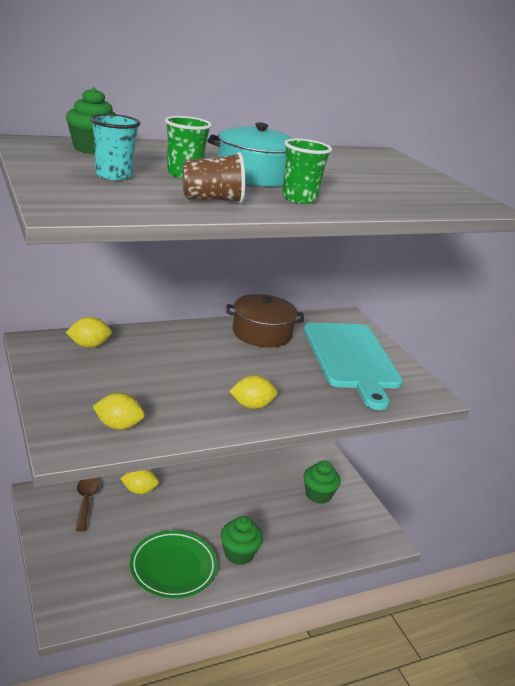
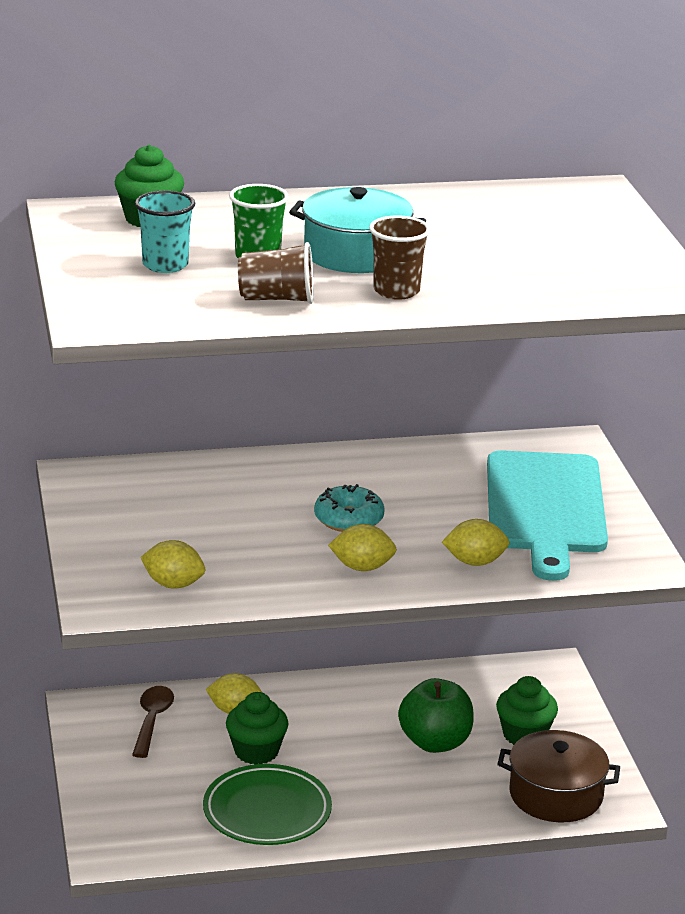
camera: 15 degrees right, 0 degrees up
yellow lemon [66,317,112,348] -> yellow lemon moved to [442,519,510,566]
green cupcake [221,516,263,565] -> green cupcake moved to [226,692,288,764]
brown pot [226,294,304,347] -> brown pot moved to [498,730,620,822]
green cup [282,139,332,204] -> brown cup [369,215,431,300]
none -> turquoise donut [314,484,385,532]
none -> green apple [398,678,474,753]

